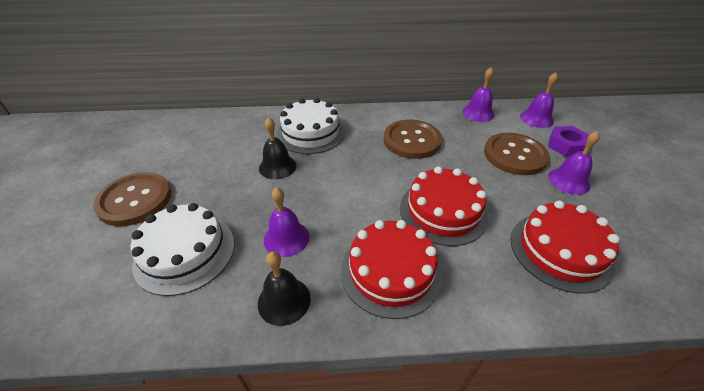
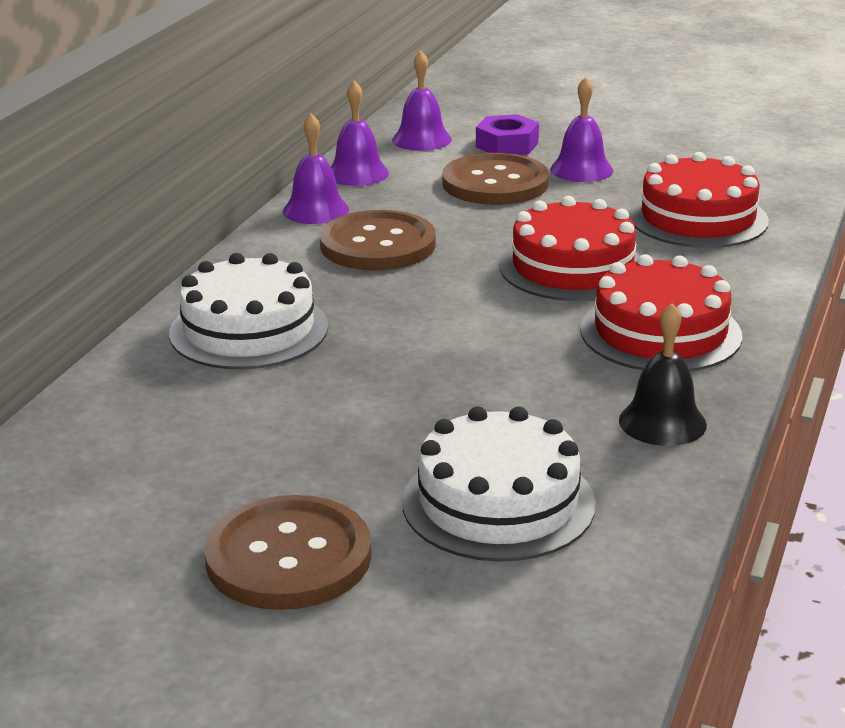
camera: 65 degrees left, 15 degrees down
black bell [259,117,297,179] -> none
purple bell [264,187,309,257] -> purple bell moved to [283,114,349,224]

